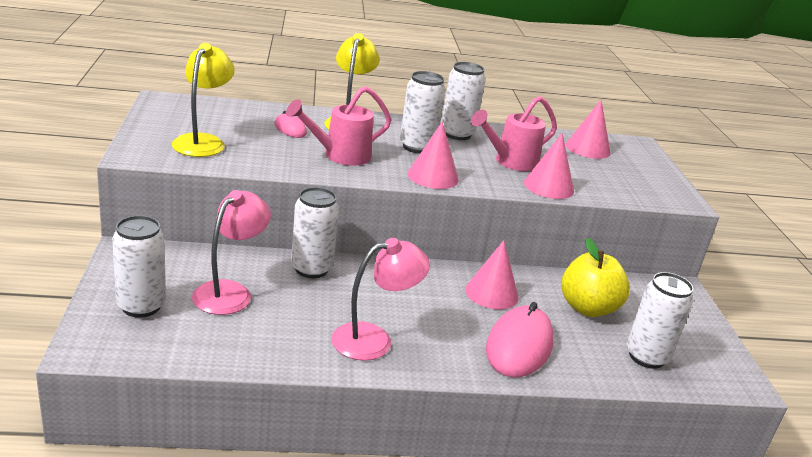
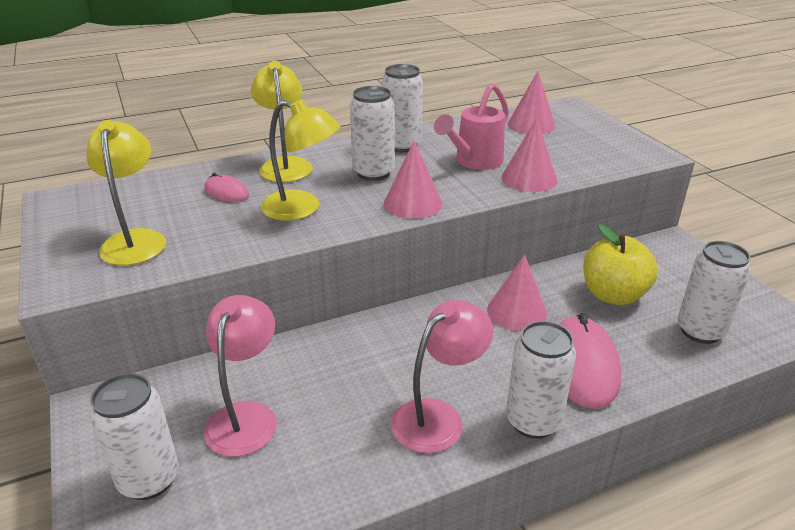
camera: 15 degrees left, 5 degrees up
pink watering can [286,86,391,166] -> yellow lamp [261,99,340,221]
white can [291,187,339,278] -> white can moved to [506,321,576,439]

